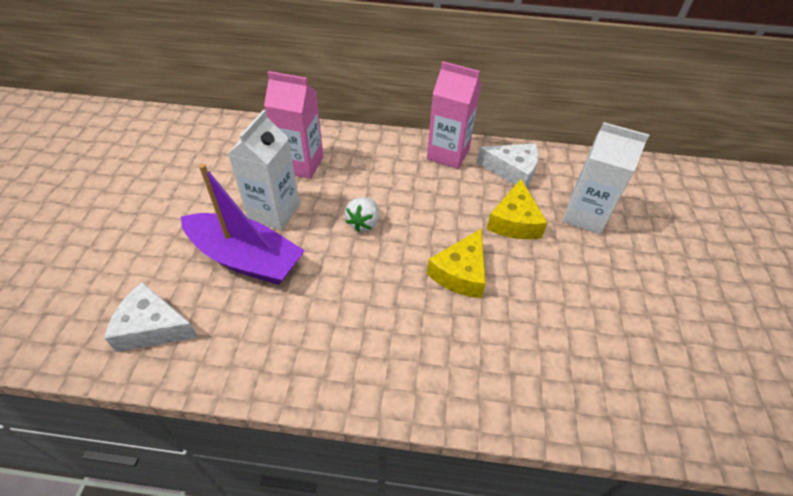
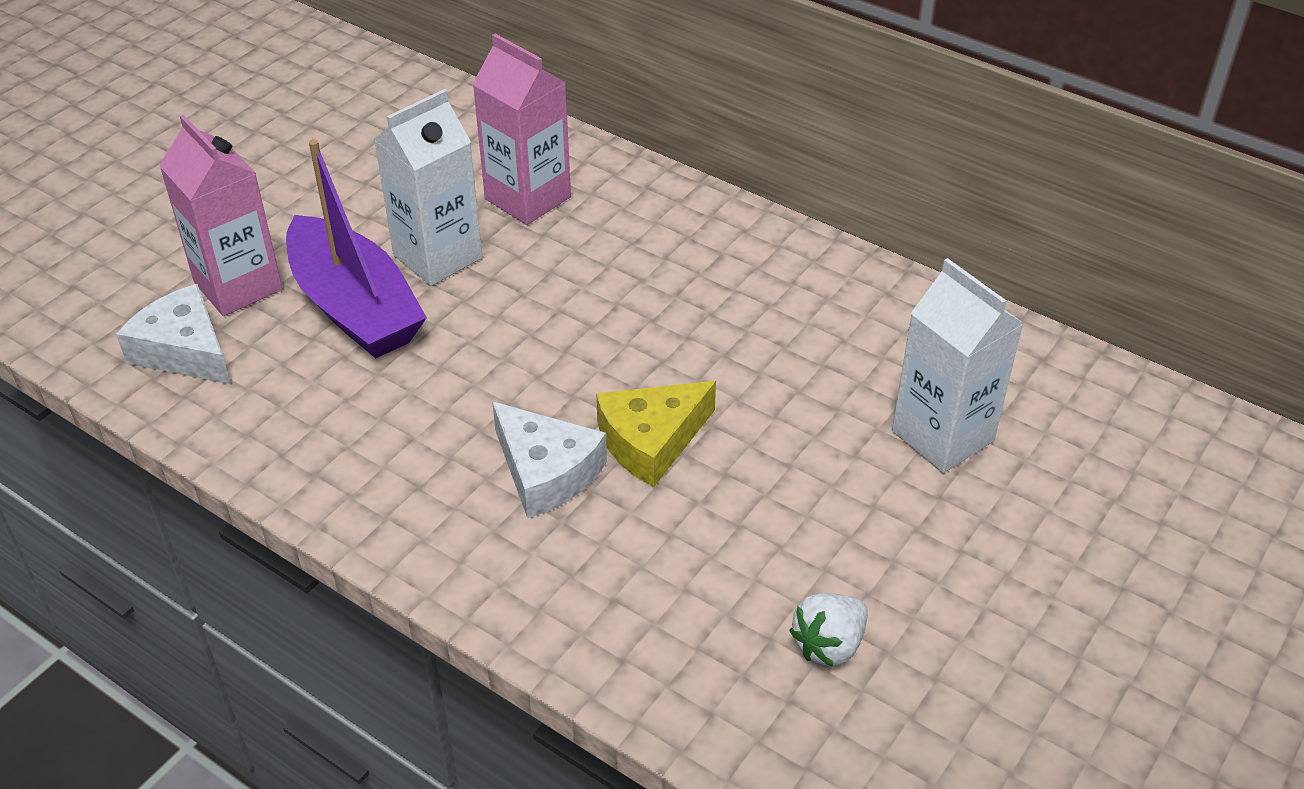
camera: 30 degrees right, 5 degrees down
white strawberry [345,197,379,232] -> white strawberry moved to [789,593,868,667]
pink carton [427,61,481,169] -> pink carton moved to [159,115,283,316]
white cheese [477,144,539,188] -> white cheese moved to [492,402,607,518]
yellow cheese [487,179,547,239] -> none

